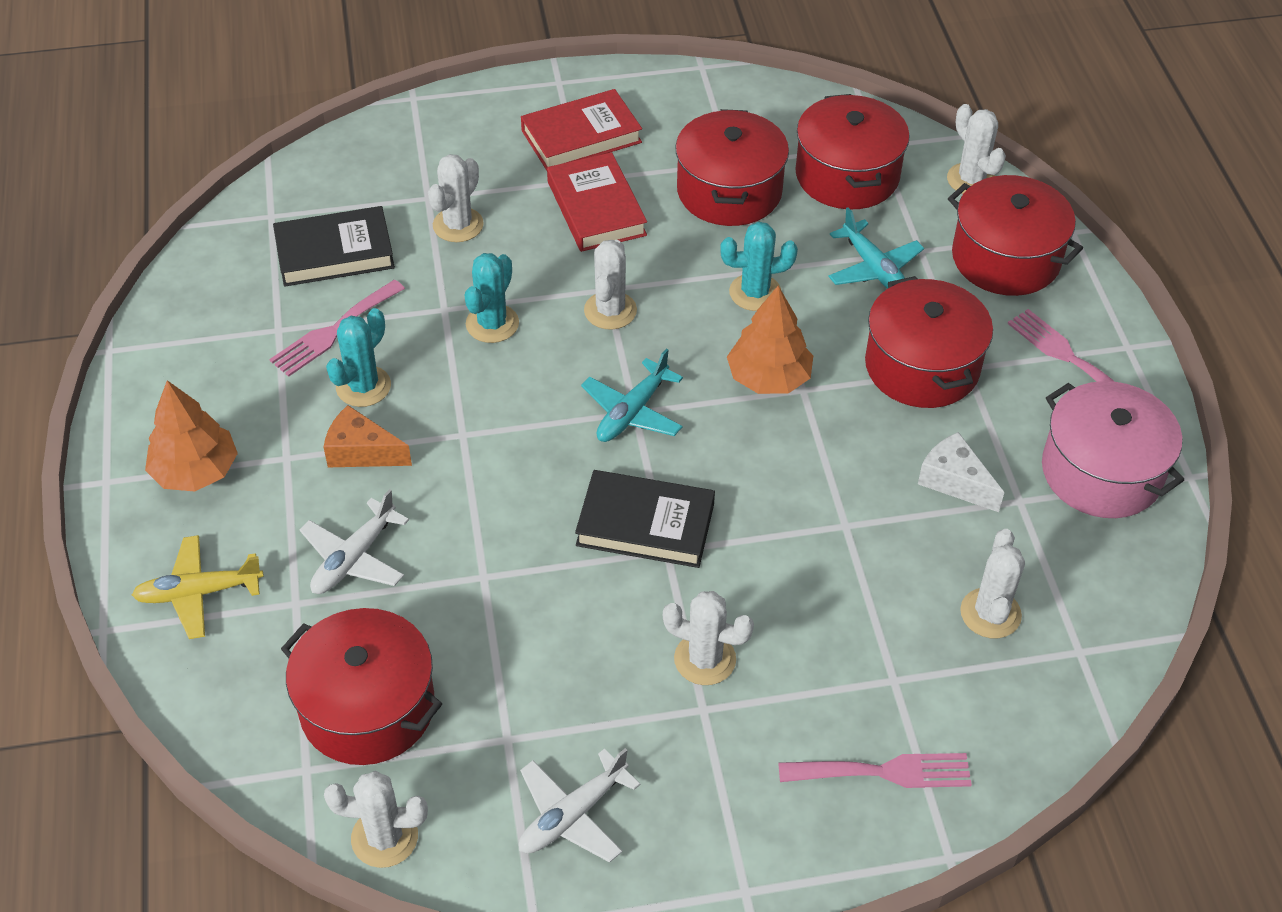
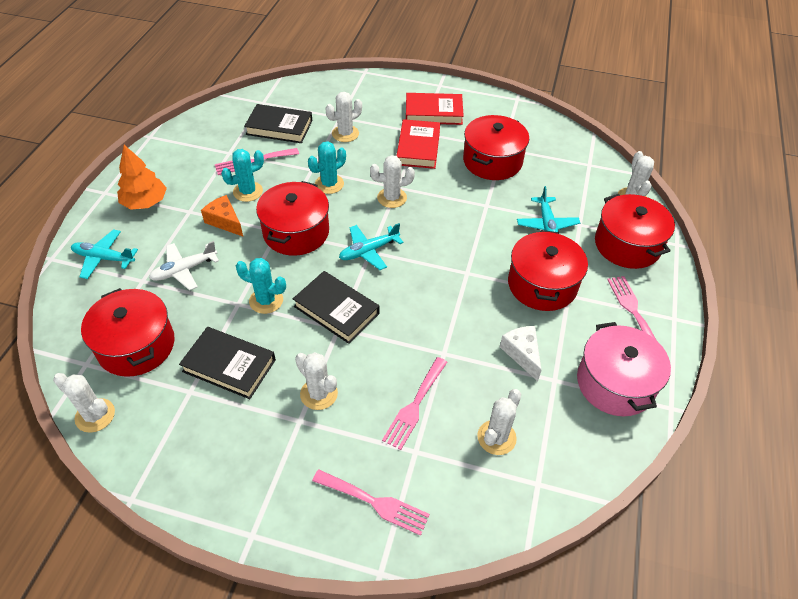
camera: 25 degrees right, 0 degrees up
yellow plane [132,535,264,639] -> turquoise plane [71,229,138,279]
white plane [519,748,640,863] -> none
white cactus [584,240,637,330] -> white cactus turned 45 degrees clockwise [370,155,415,208]
turquoise cactus [720,222,798,311] -> turquoise cactus moved to [236,258,286,314]
orange tree [727,286,813,394] -> none
red pot [795,94,910,209] -> red pot moved to [256,181,329,256]
none -> black book [179,327,276,399]
none -> pink fork [382,357,447,450]

